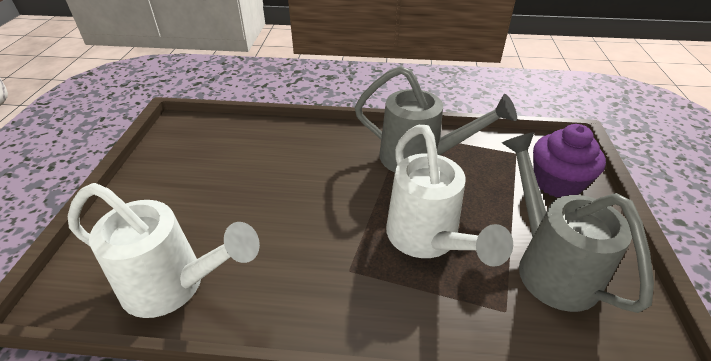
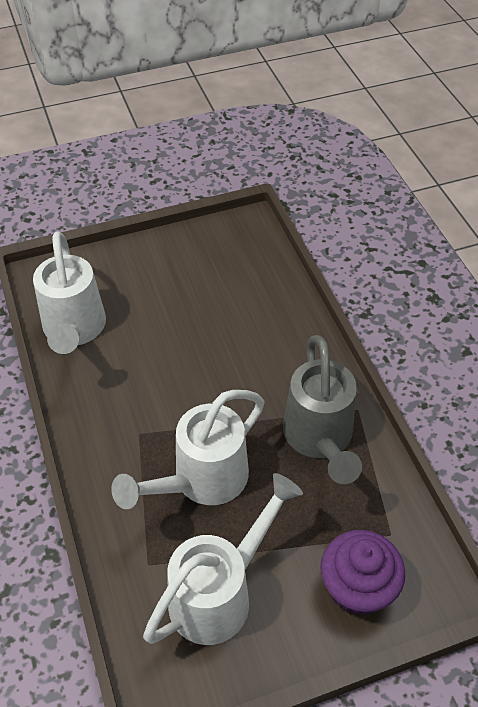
camera: 65 degrees right, 10 degrees up
grey watering can [502,132,654,313] -> white watering can [143,473,303,645]

